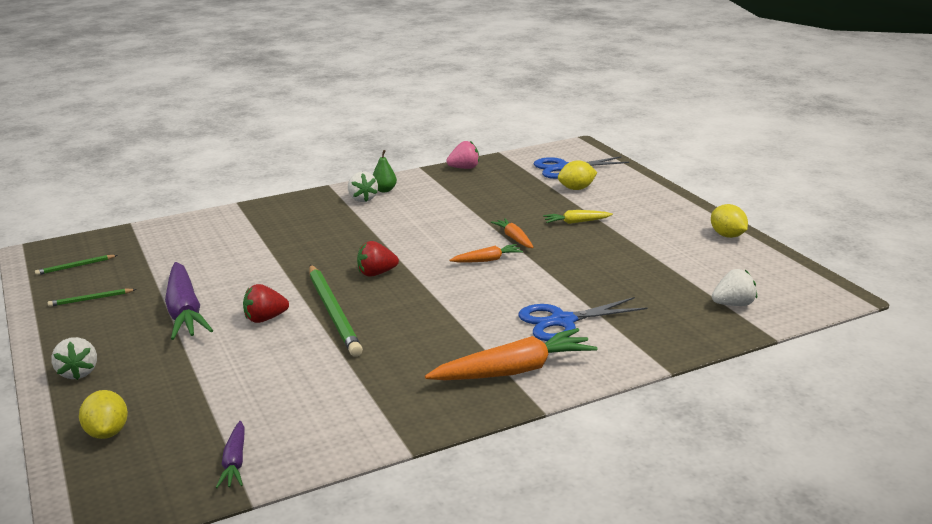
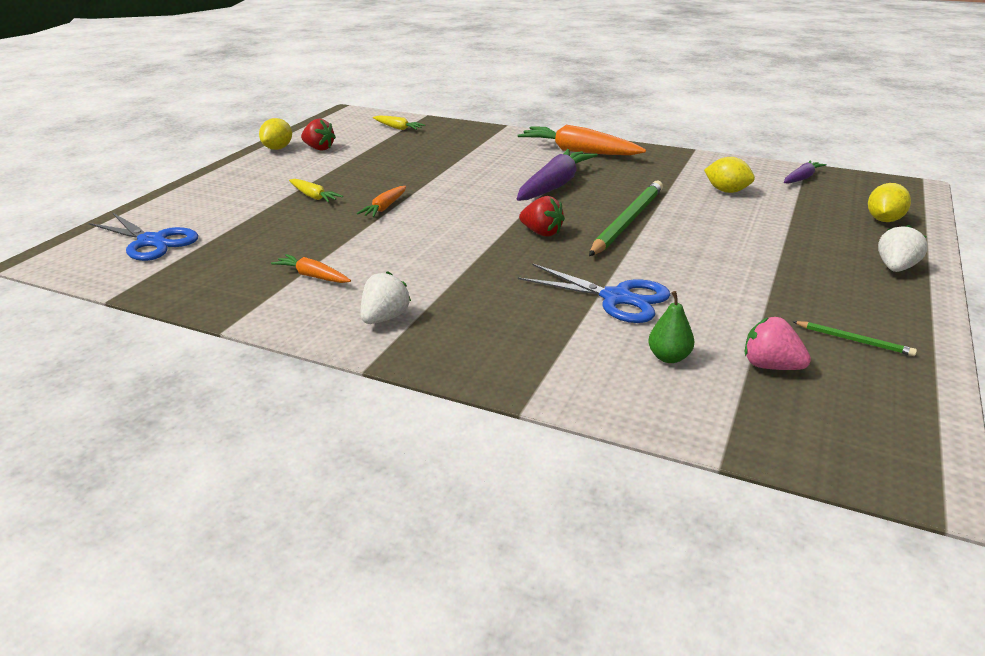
camera: 130 degrees left, 5 degrees up
green pencil [35,255,117,275] -> none
purple carrot [165,262,213,340] -> purple carrot moved to [517,149,598,201]
red strawberry [243,284,289,323] -> red strawberry moved to [301,119,336,151]
green pear [373,150,397,192] -> green pear moved to [648,291,694,363]
pink strawberry [446,141,479,169] -> pink strawberry moved to [745,317,811,370]
orange carrot [449,244,523,262] -> orange carrot moved to [271,254,351,283]
blue scissors [518,297,648,341] -> blue scissors moved to [518,263,670,323]
yellow lemon [558,160,598,190] -> yellow lemon moved to [704,157,755,193]
white strawberry [712,269,757,306] -> yellow carrot [373,116,425,130]

